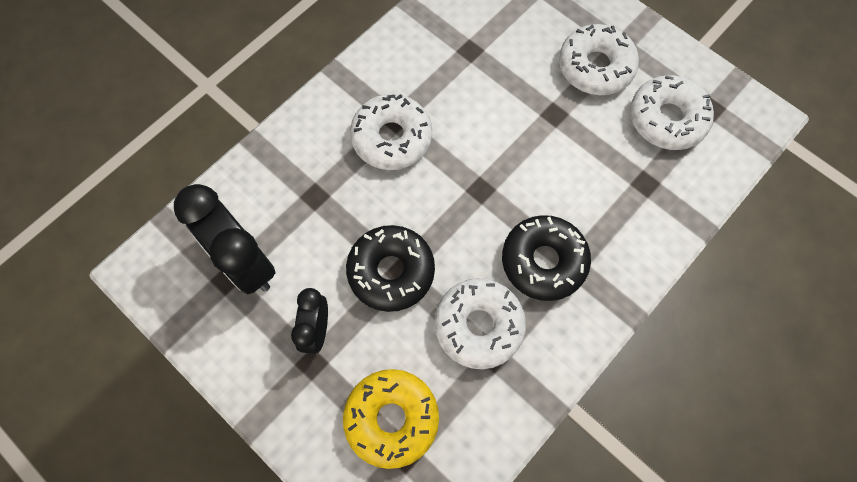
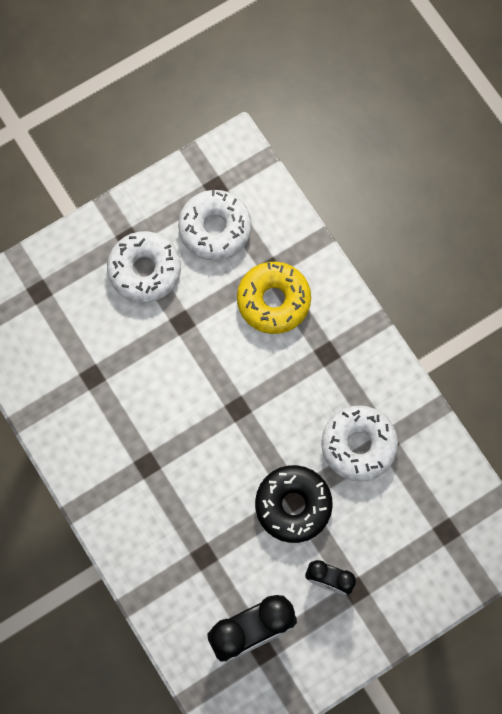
camera: 75 degrees left, 5 degrees up
yellow donut [343,369,439,469] -> yellow donut moved to [237,262,311,334]
white donut [350,94,432,170] -> none
black donut [502,215,591,301] -> none

